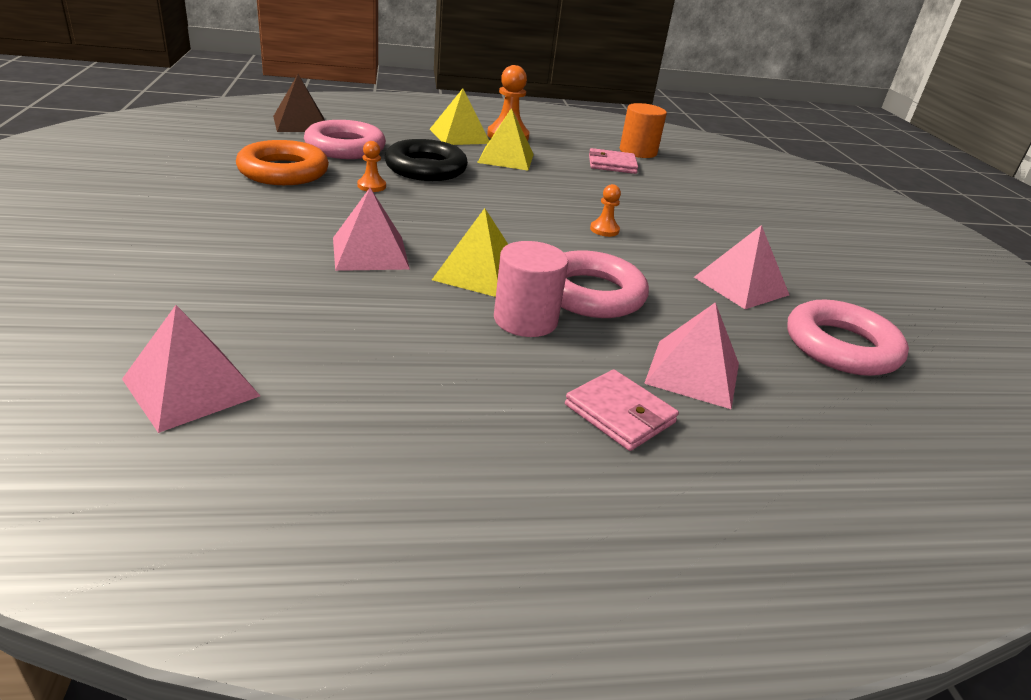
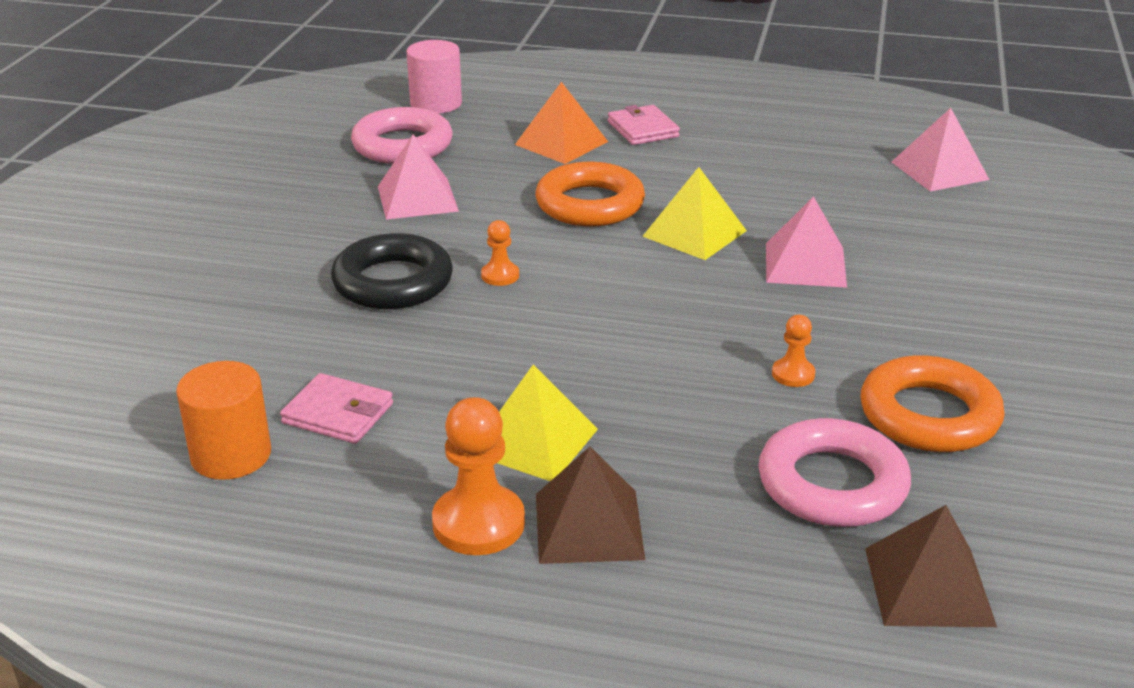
camera: 155 degrees left, 0 degrees up
black ring [385,139,468,181] -> black ring moved to [331,233,453,309]
yellow pyramid [430,88,489,145] -> brown pyramid [536,447,645,564]
pink cylinder [494,241,568,337] -> pink cylinder moved to [407,40,462,114]
pink ring [561,250,649,318] -> orange ring [536,162,645,226]
pink pyramid [644,302,739,409] -> orange pyramid [515,82,608,164]

